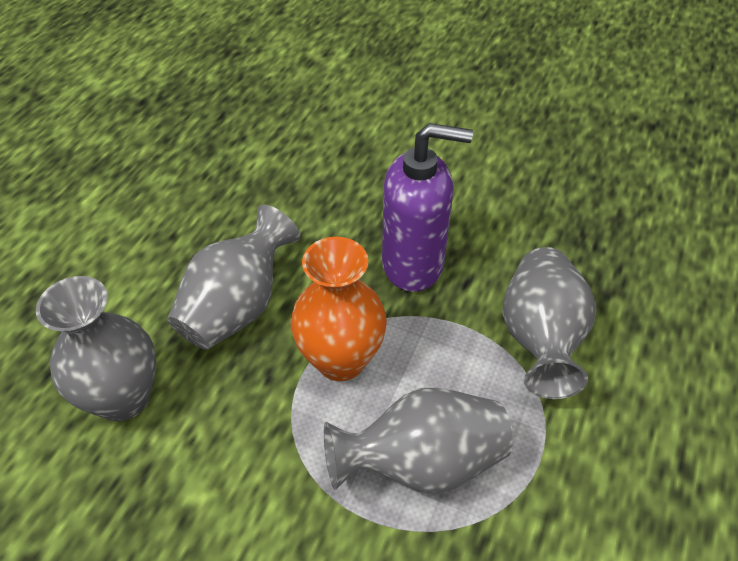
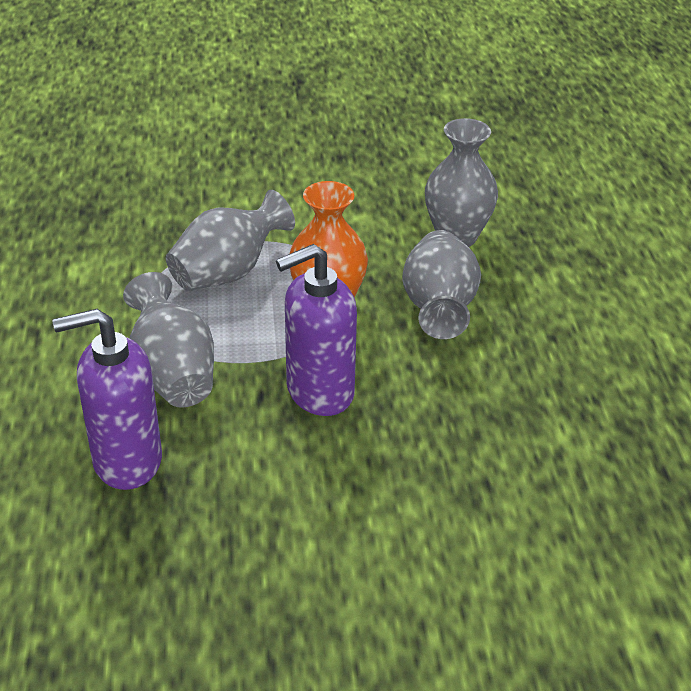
camera: 150 degrees right, 10 degrees down
none -> purple soap dispenser [53,309,162,490]

